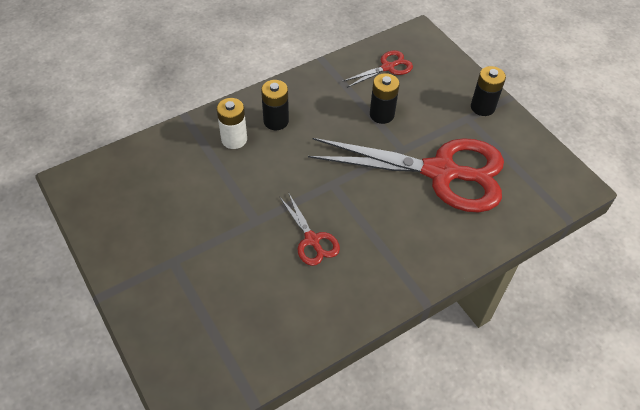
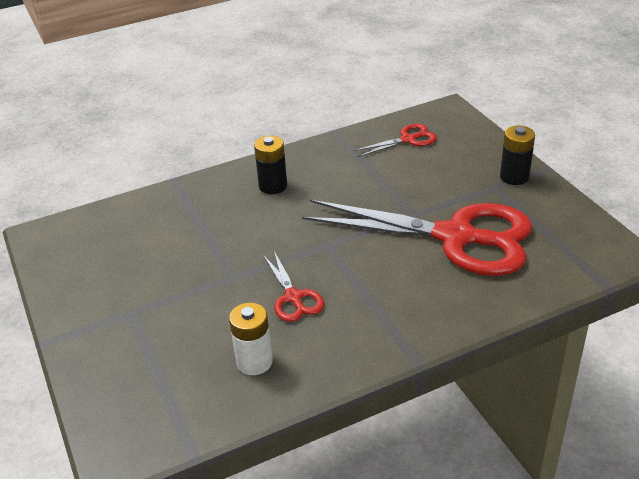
camera: 10 degrees right, 15 degrees down
white battery [217,98,247,149] -> white battery moved to [229,303,273,375]
black battery [370,73,399,124] -> none

